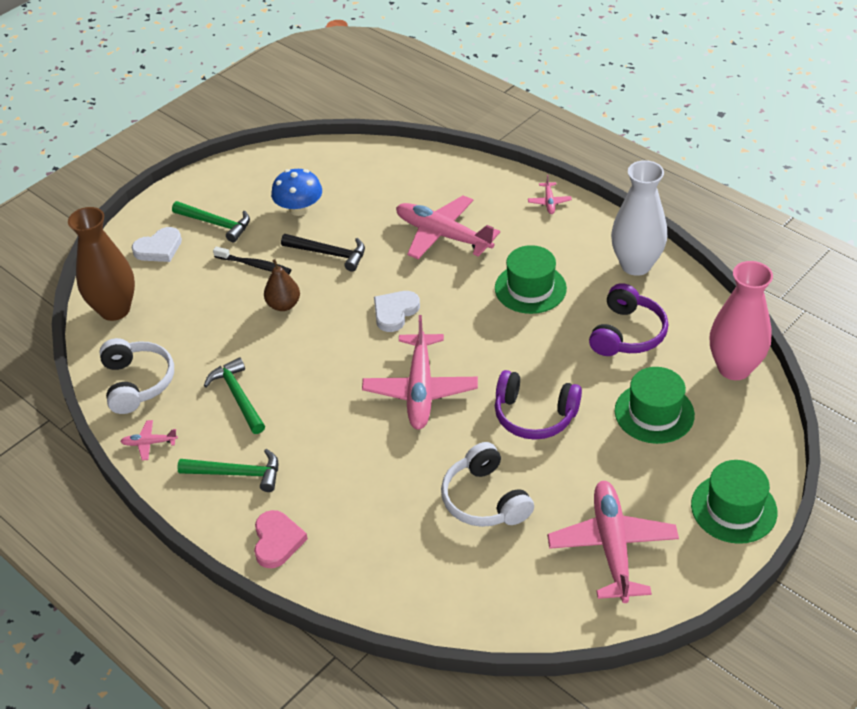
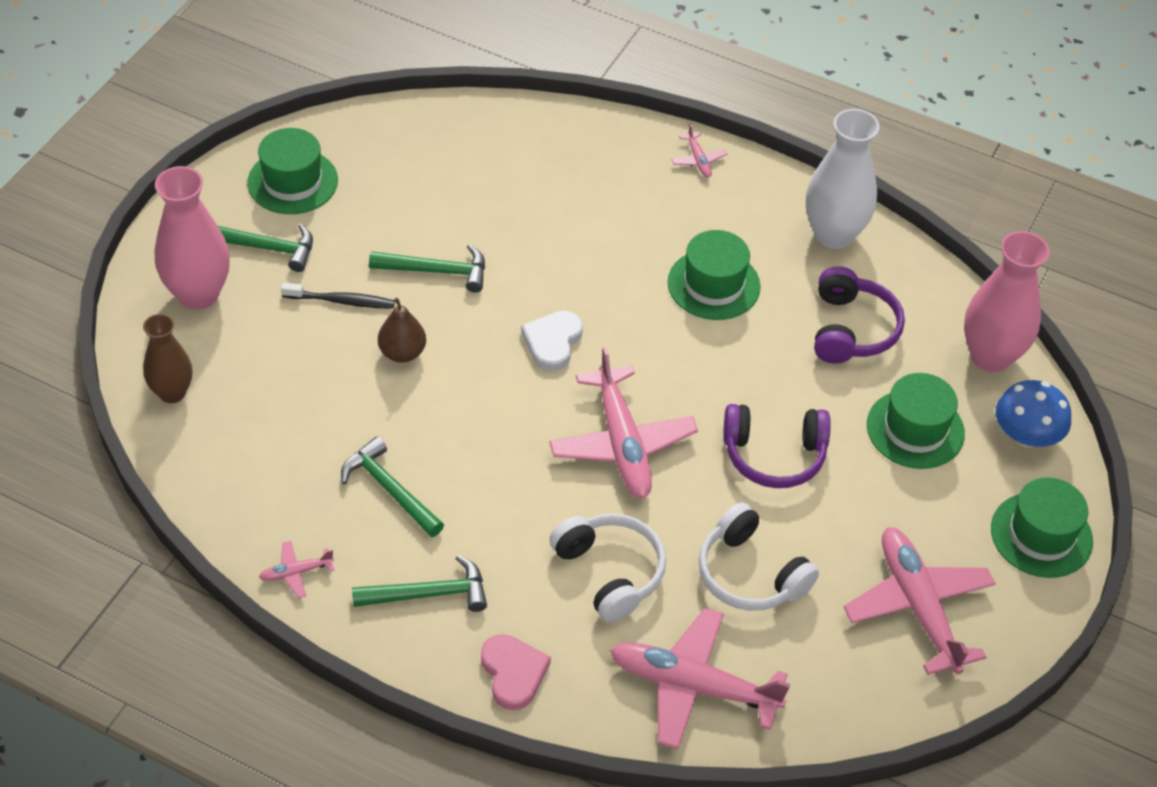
camera: 20 degrees left, 5 degrees up
brown vase [68,207,135,321] -> brown vase [143,314,192,403], size x0.63
white headphones [99,338,174,414] -> white headphones moved to [549,513,666,623]
white heart [132,227,182,262] -> pink vase [155,166,230,310]
blue mushroom [271,169,322,216] -> blue mushroom moved to [996,380,1071,448]
black hammer [281,234,365,272] -> green hammer [369,244,485,293]
pink plane [396,196,500,259] -> pink plane moved to [610,608,790,749]
none -> green hat [247,128,338,214]

